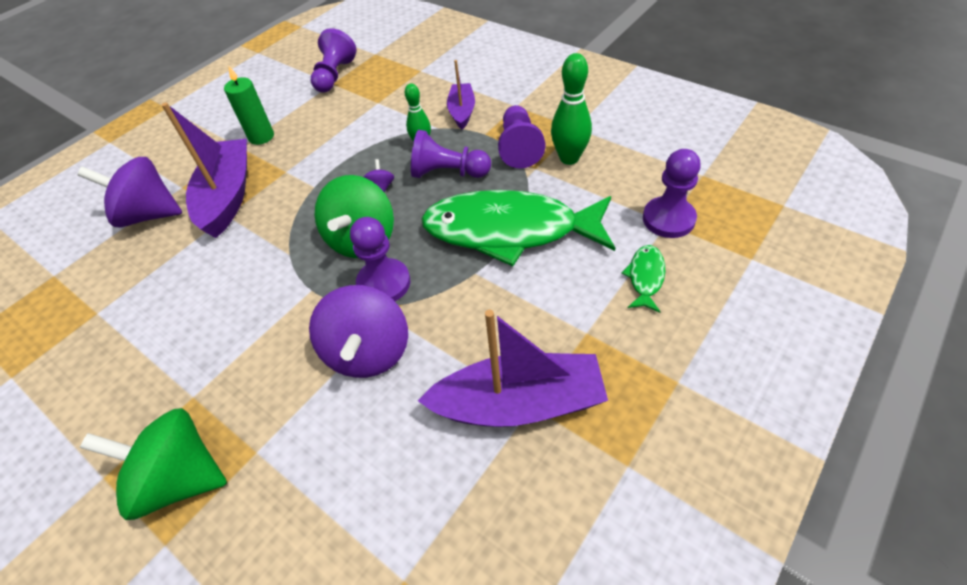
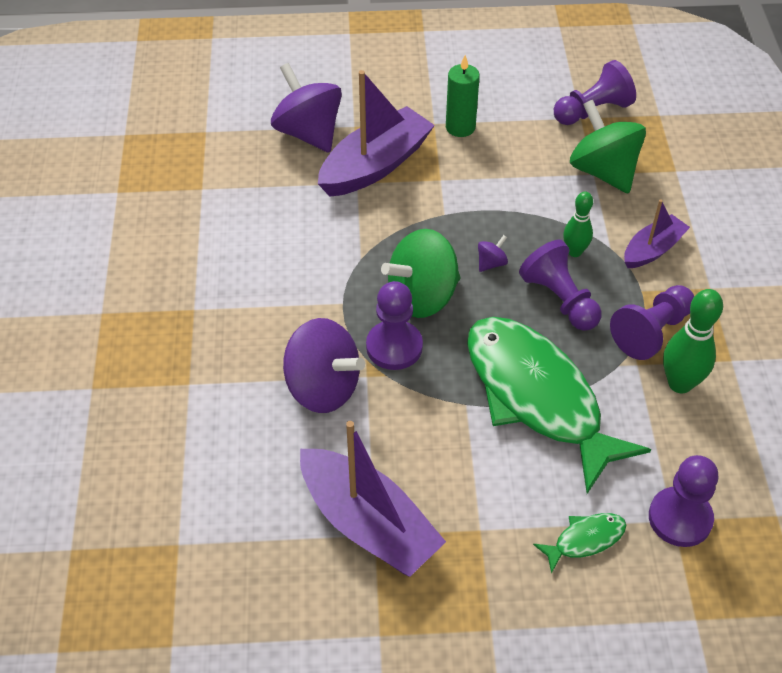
camera: 45 degrees right, 0 degrees up
green spinning top [80,408,227,520] -> green spinning top moved to [570,100,646,193]
purple spinning top [309,285,408,378] -> purple spinning top turned 105 degrees counterclockwise [283,318,365,413]

